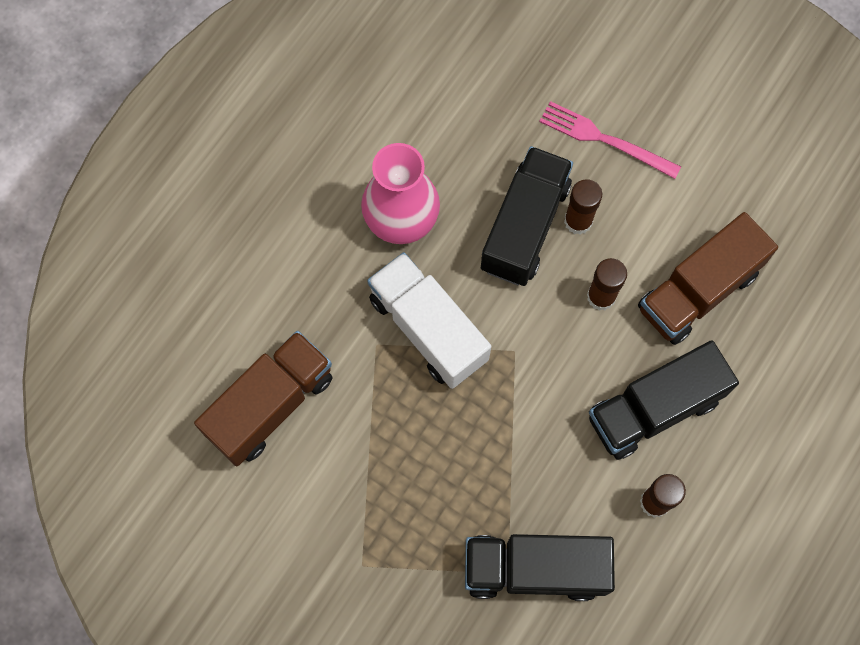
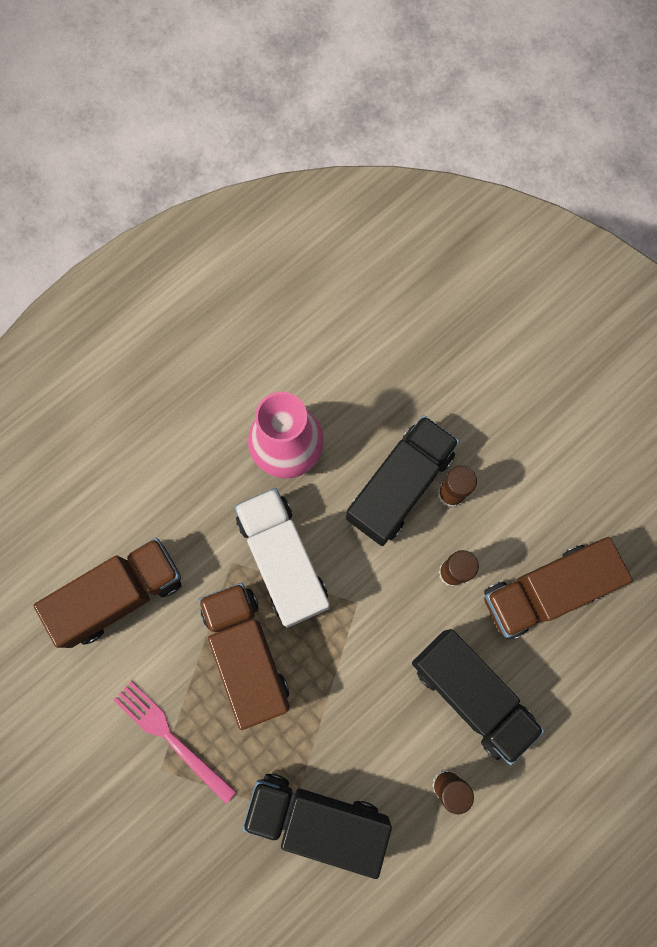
camera: 15 degrees right, 5 degrees up
pink fork [539,101,681,179] -> pink fork moved to [114,681,237,804]
black truck [589,340,739,460] -> black truck turned 120 degrees counterclockwise [412,629,544,765]
none -> brown truck [198,583,290,730]

